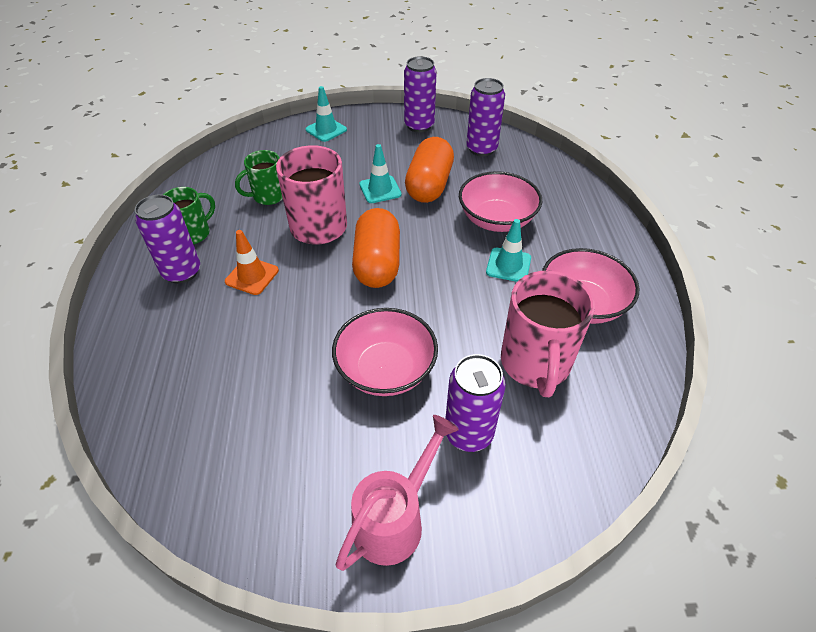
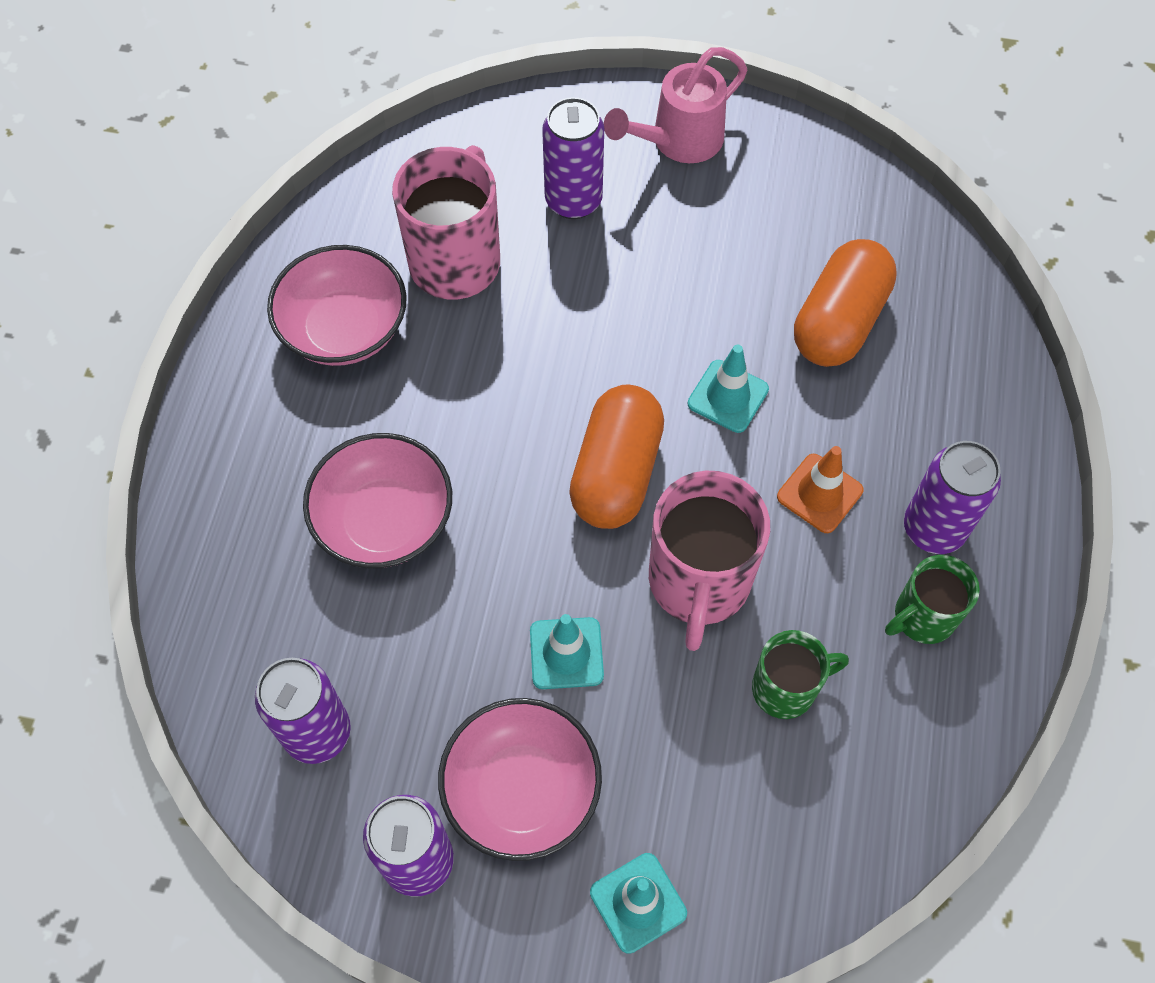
camera: 165 degrees left, 15 degrees up
pink bowl [332,308,438,396] -> pink bowl moved to [438,698,602,861]
orange capsule [405,137,454,203] -> orange capsule moved to [794,239,897,367]
turquoise traffic cone [486,219,531,282] -> turquoise traffic cone moved to [688,345,769,433]

